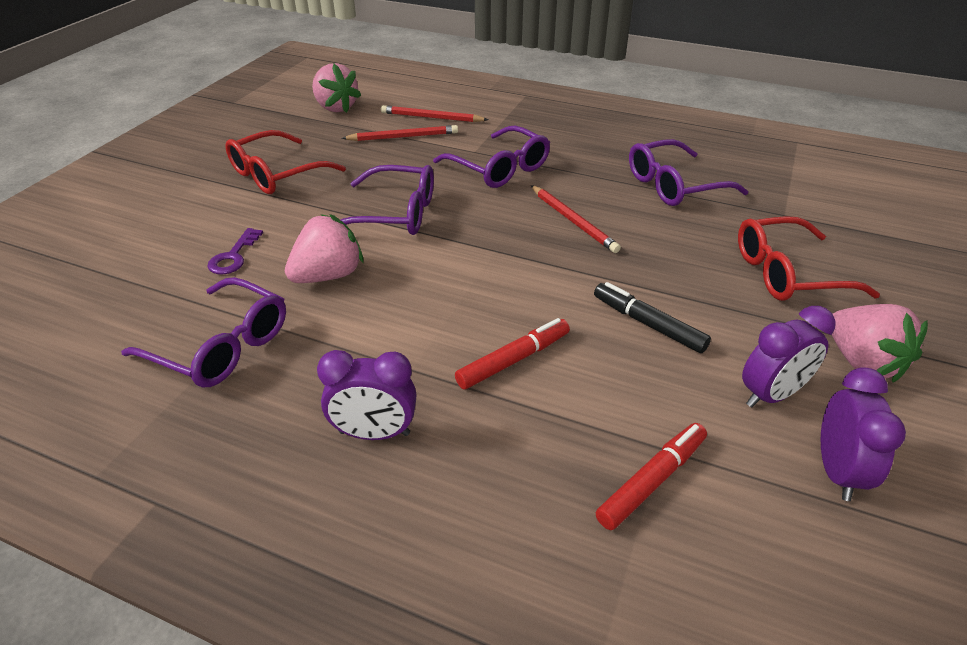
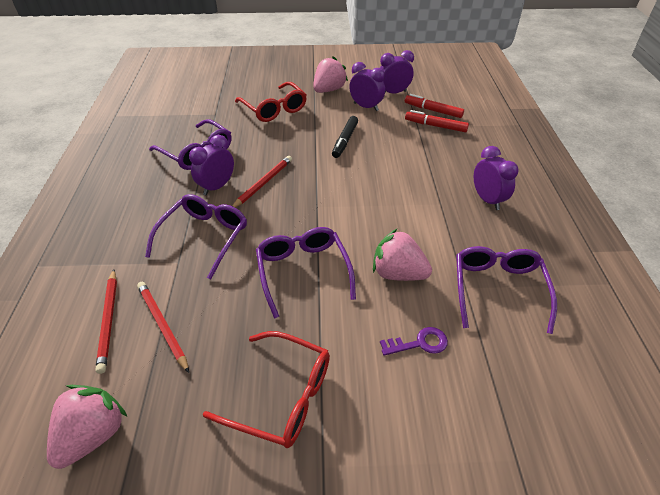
camera: 115 degrees left, 5 degrees up
red marker [455,318,570,390] -> red marker moved to [405,94,464,118]
none -> purple clock [189,135,234,195]

